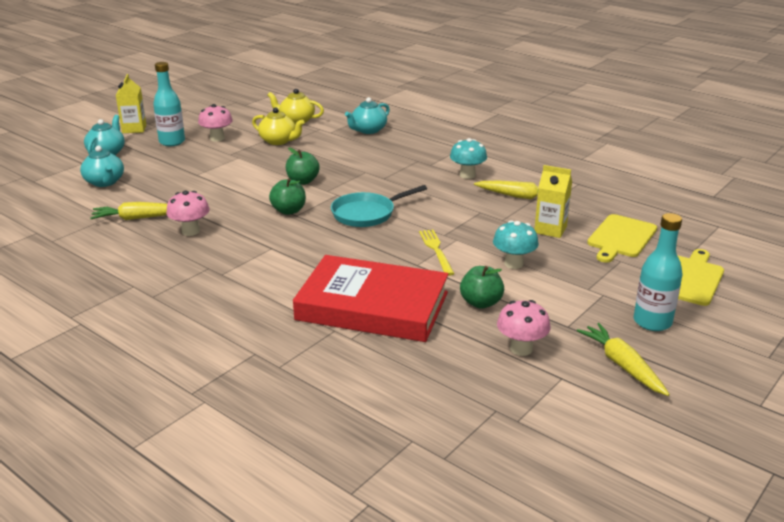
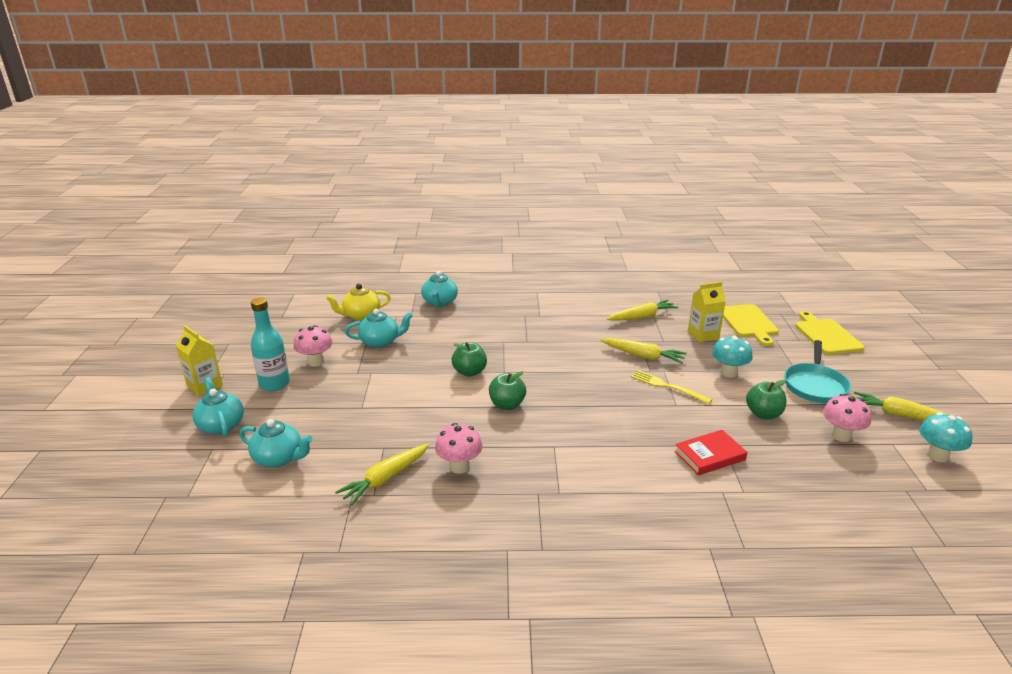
camera: 40 degrees left, 0 degrees up
yellow teapot [252,108,305,145] -> turquoise teapot [345,309,413,348]
red book [293,255,449,342] -> red book [674,430,748,476], size x0.46
turquoise pan [331,185,427,227] -> turquoise pan moved to [784,340,851,403]
turquoise mushroom [450,138,487,179] -> turquoise mushroom moved to [919,412,972,462]
turquoise bottle [634,213,682,331] -> none
none -> yellow carrot [600,338,687,364]

